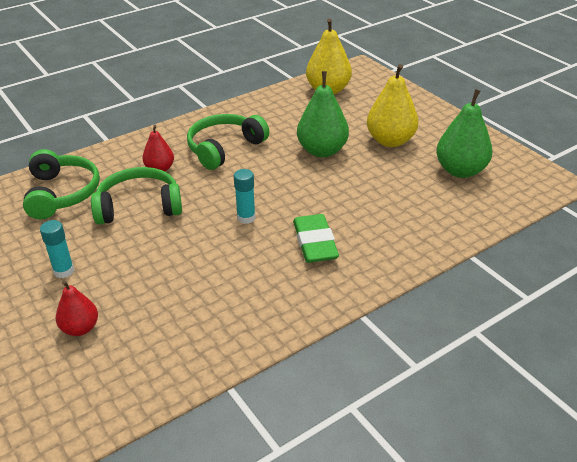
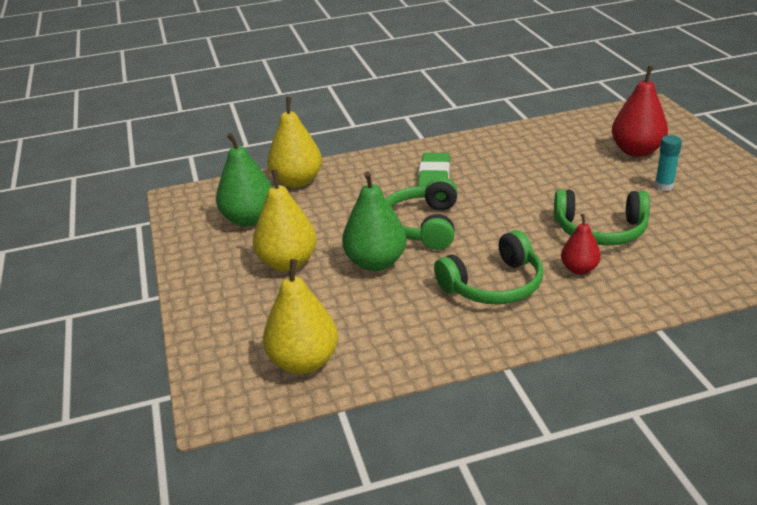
camera: 160 degrees left, 5 degrees down
green headphones [23,149,100,219] -> green headphones moved to [386,177,457,250]
red pear [56,281,98,336] -> red pear [612,66,668,157], size x1.71
turquoise glue stick [234,169,256,224] -> none
none -> yellow pear [267,97,322,188]

